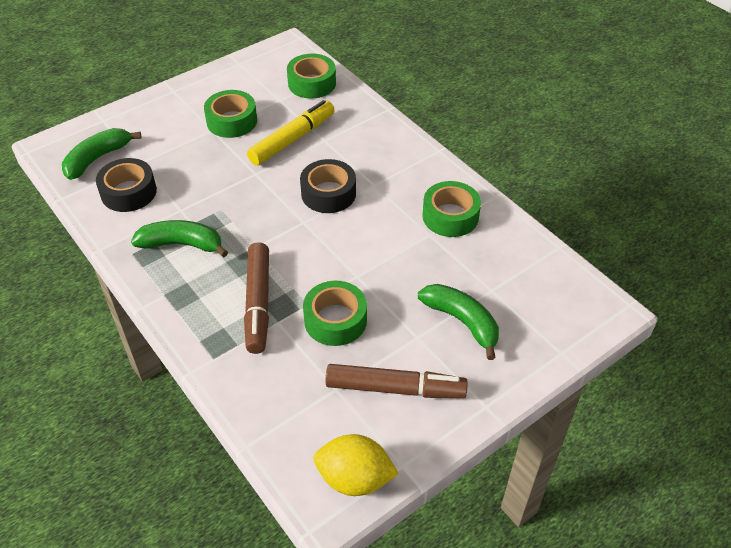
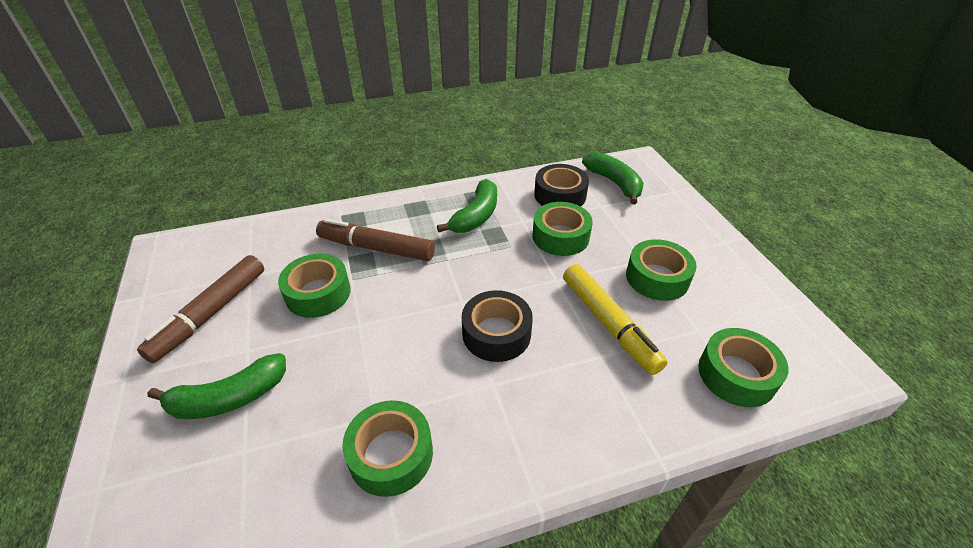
camera: 110 degrees right, 5 degrees down
yellow lemon [314,434,399,496] -> none
none -> green tape [532,202,593,256]

